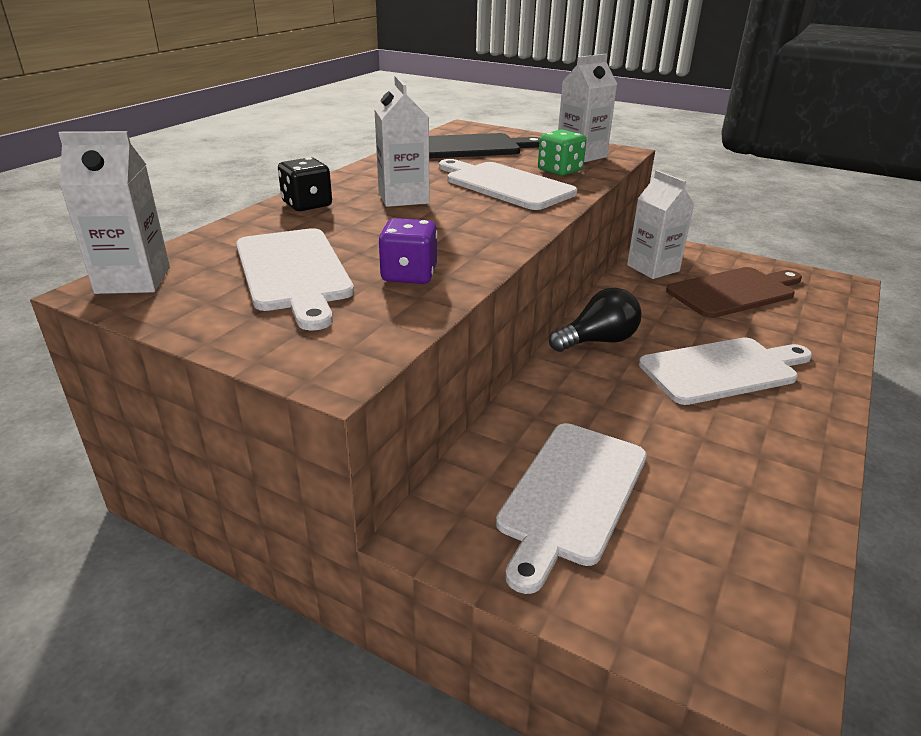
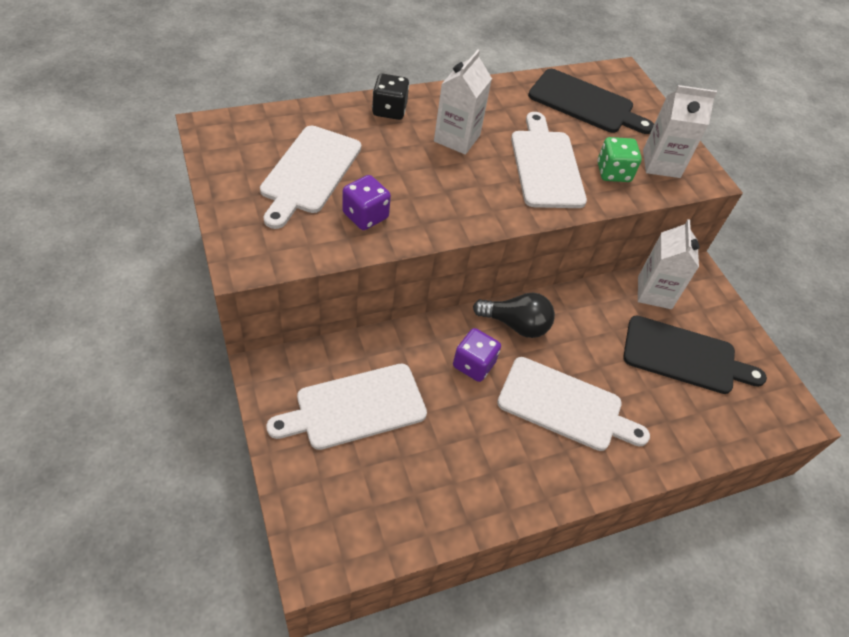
camera: 35 degrees right, 20 degrees up
white carton [59,131,170,294] -> none
brown cutting board [666,267,802,318] -> black cutting board [623,315,767,394]
none -> purple dice [453,328,501,382]

